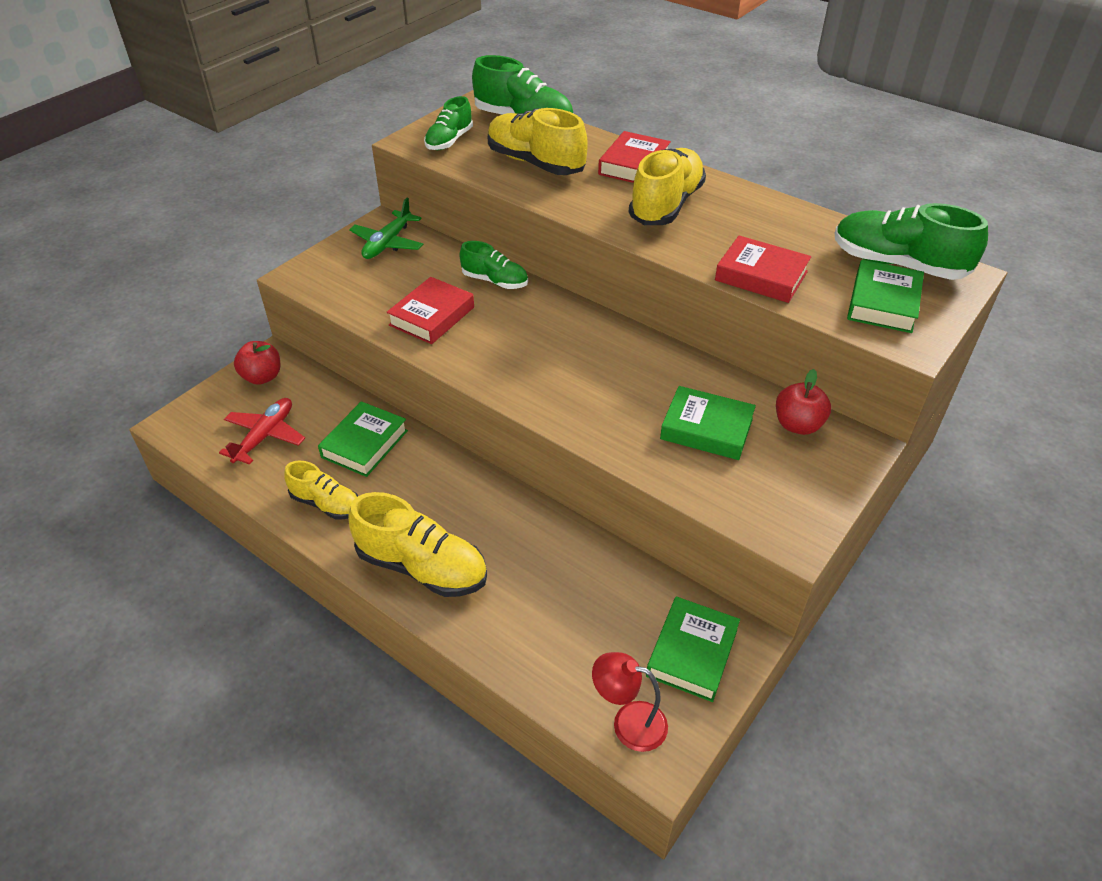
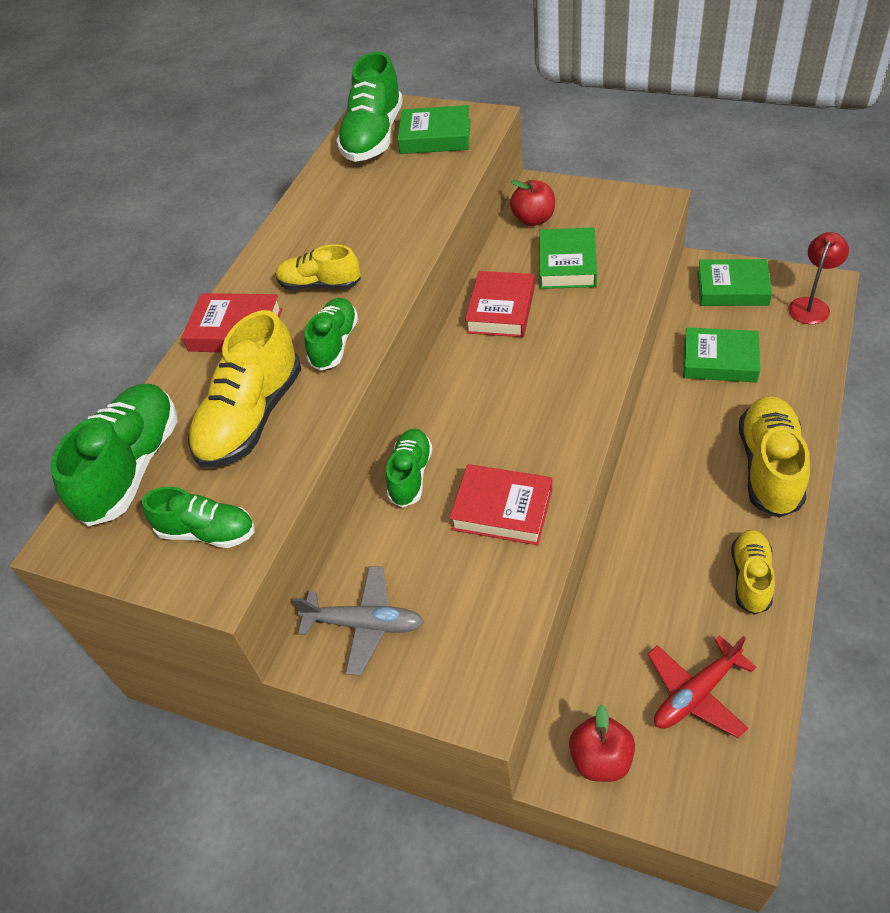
camera: 100 degrees left, 5 degrees up
red plane [219,398,305,465] -> red plane turned 45 degrees counterclockwise [647,636,756,738]
green book [318,401,408,477] -> green book moved to [683,327,760,382]
green plane [349,198,424,259] -> grey plane [293,566,424,676]
red lamp [592,652,668,752] -> red lamp turned 150 degrees counterclockwise [788,232,849,324]
yellow shoe [629,148,706,225] -> yellow shoe [276,244,361,290], size x0.60
red book [715,235,811,303] -> red book moved to [465,271,535,337]
none -> green shoe [304,298,358,371]

